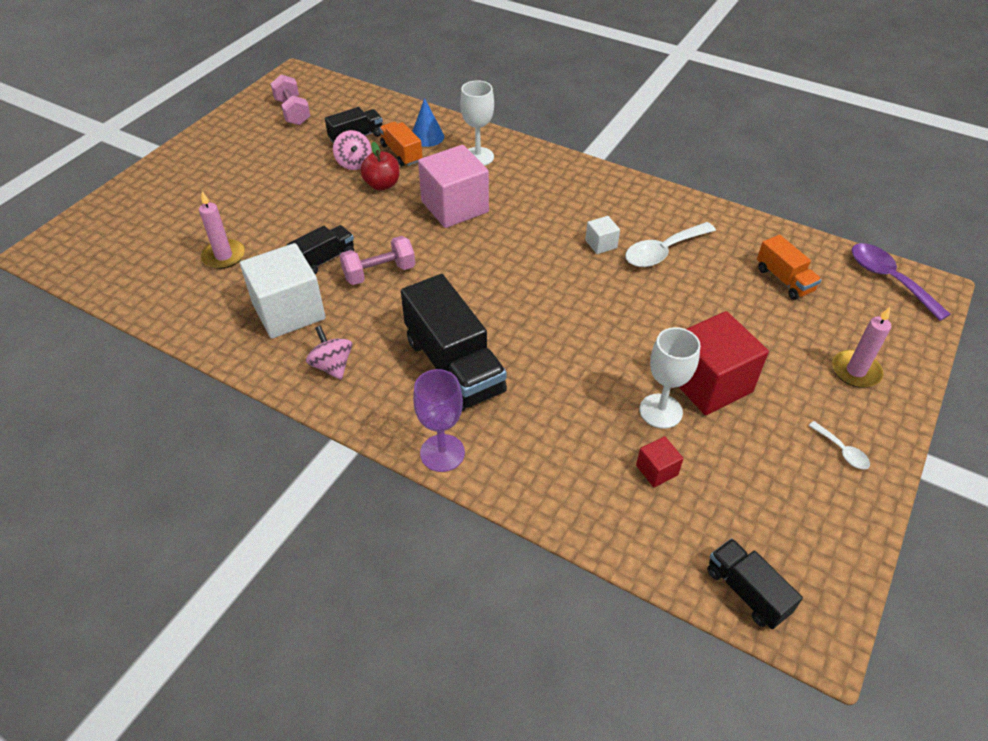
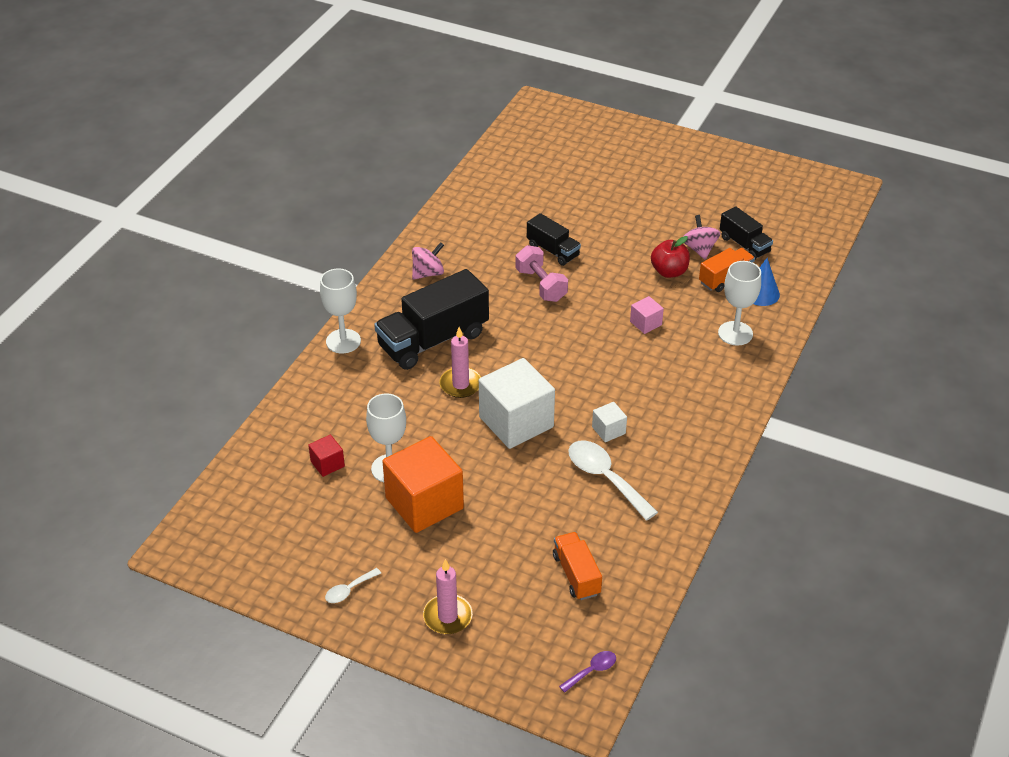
camera: 85 degrees right, 5 degrees down
pink candle [199,191,245,269] -> pink candle moved to [439,327,481,398]
white cube [240,243,326,339] -> white cube moved to [479,358,555,449]
pink dumbbell [271,75,310,125] -> none
pink spinning top [333,130,372,170] -> pink spinning top turned 105 degrees clockwise [683,215,720,259]
purple goblet [413,369,465,472] -> white goblet [320,268,361,353]
pink cube [418,145,489,228] -> pink cube [630,296,664,334], size x0.45
red cube [679,311,769,415] -> orange cube [382,436,464,533]
black truck [707,538,803,629] -> none
orange truck [757,235,821,300] -> orange truck turned 105 degrees clockwise [553,532,602,600]
purple spoon [852,243,951,321] -> purple spoon [559,651,616,693], size x0.51

